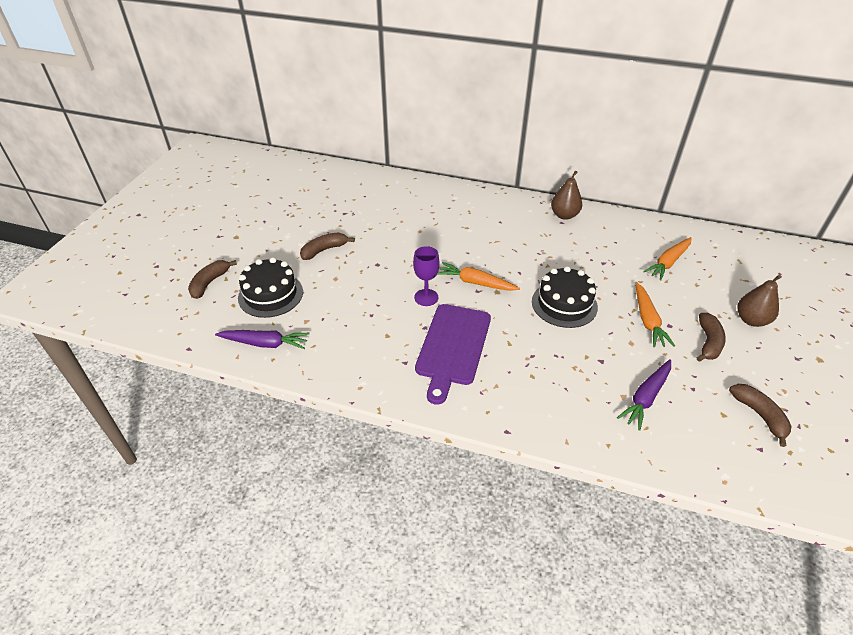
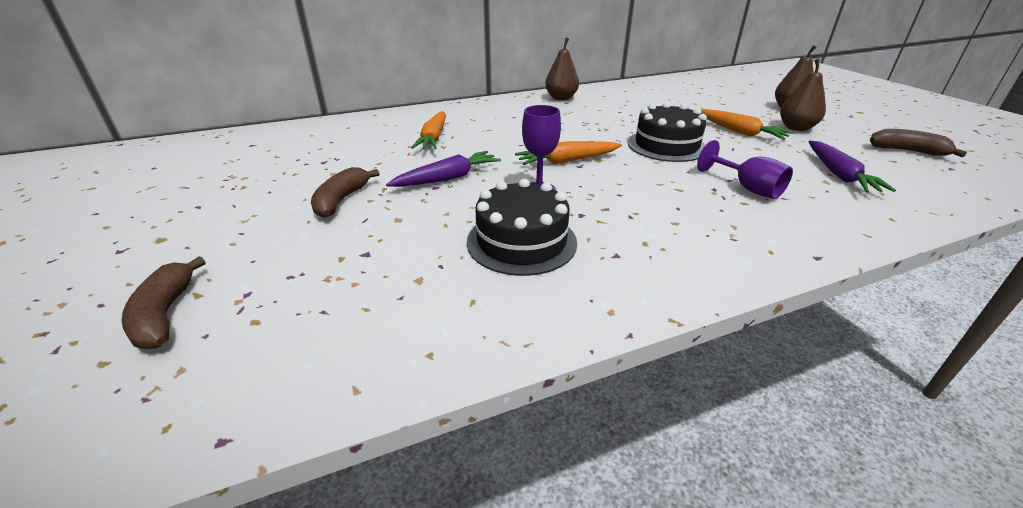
camera: 40 degrees left, 10 degrees down
purple carrot [215,330,309,349] -> purple carrot moved to [386,151,501,187]
black cake [238,257,303,318] -> black cake moved to [467,179,577,276]
purple cutting board [415,304,491,405] -> none
orange carrot [643,237,692,281] -> orange carrot moved to [411,111,446,149]
brown banana [696,313,726,362] -> brown pear [780,59,826,131]
none -> purple goblet [697,140,793,199]

